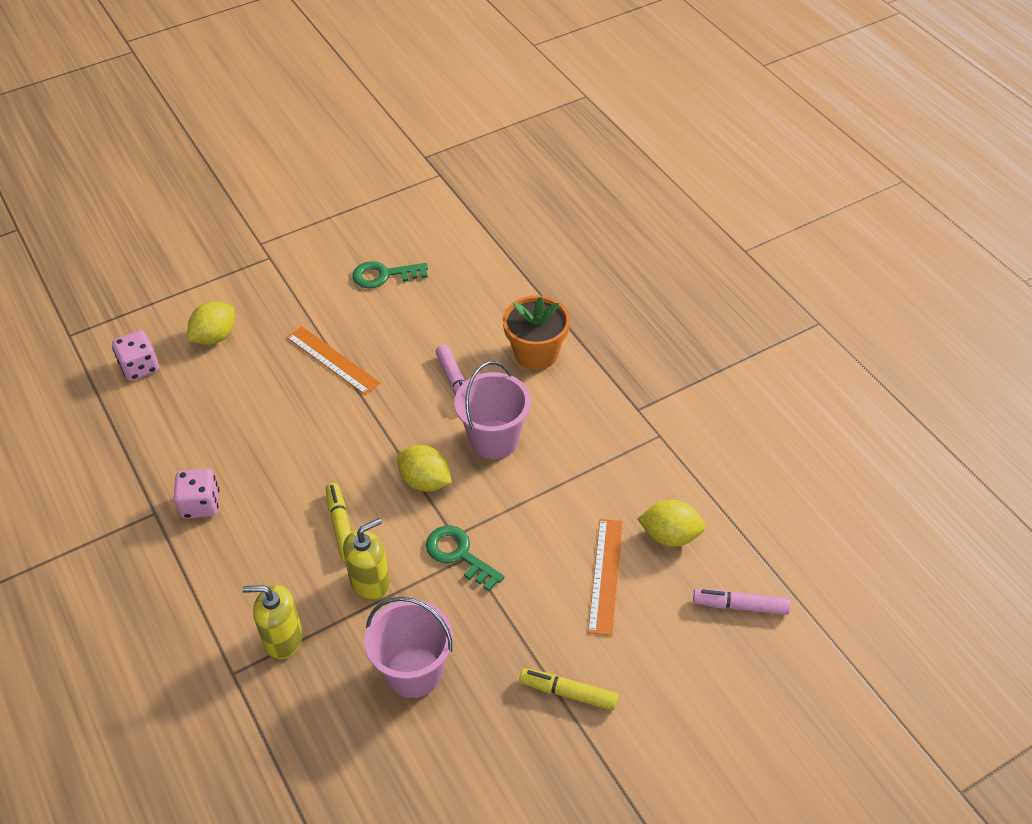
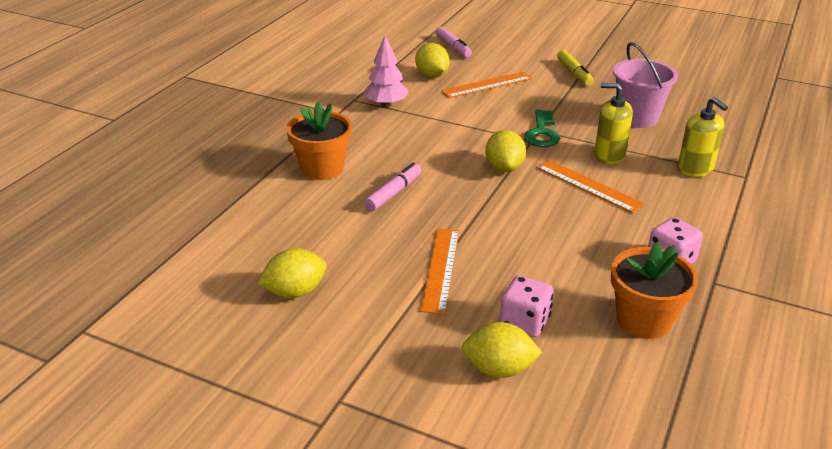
camera: 125 degrees left, 15 degrees down
pink dice [112,330,159,381] -> pink dice moved to [500,275,554,337]
yellow marker [326,483,352,562] -> orange ruler [536,160,644,213]
green key [352,261,428,288] -> yellow lemon [258,248,327,298]
pink bucket [454,361,531,459] -> none
none -> pink tree [364,35,409,107]
none -> orange flower pot [611,242,698,339]

